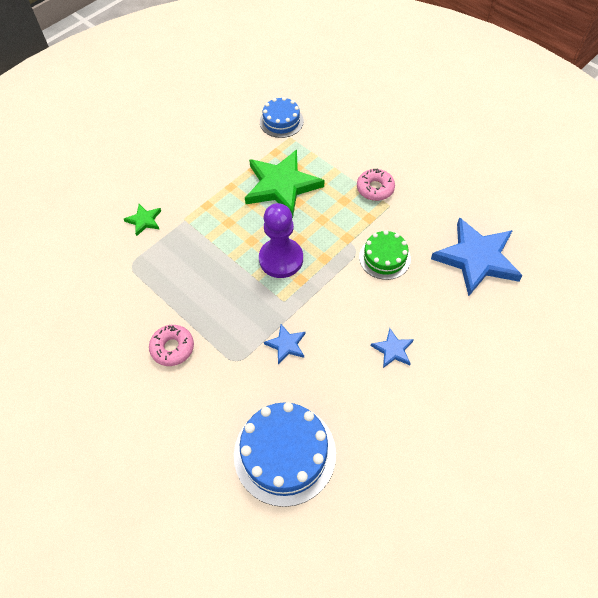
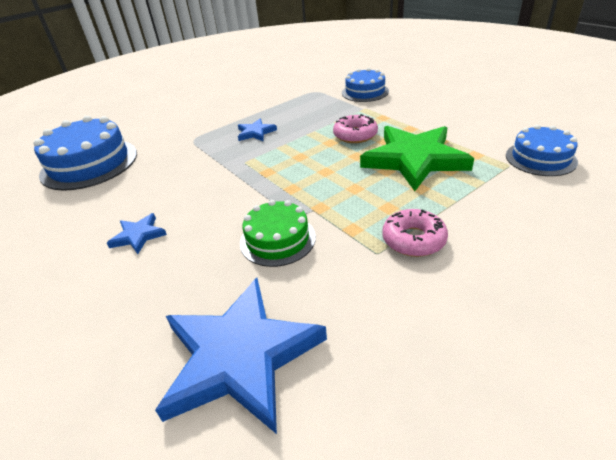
camera: 100 degrees right, 20 degrees down
green star [124,204,161,236] -> blue cake [342,68,389,102]
pink donut [149,325,194,366] -> pink donut moved to [333,114,378,143]
purple pawn [259,203,303,278] -> none
blue star [264,324,305,364] -> blue star moved to [238,118,277,141]

